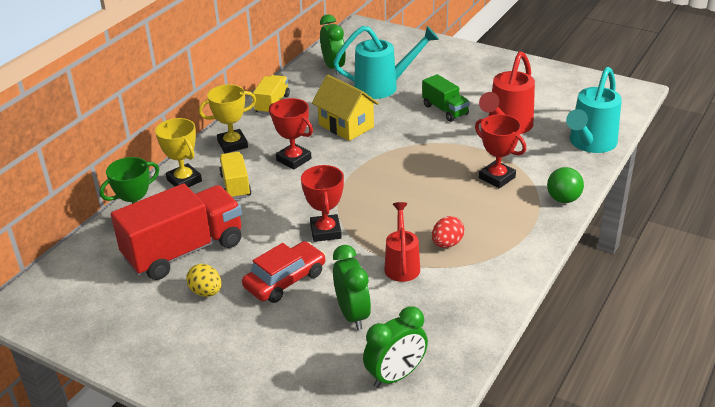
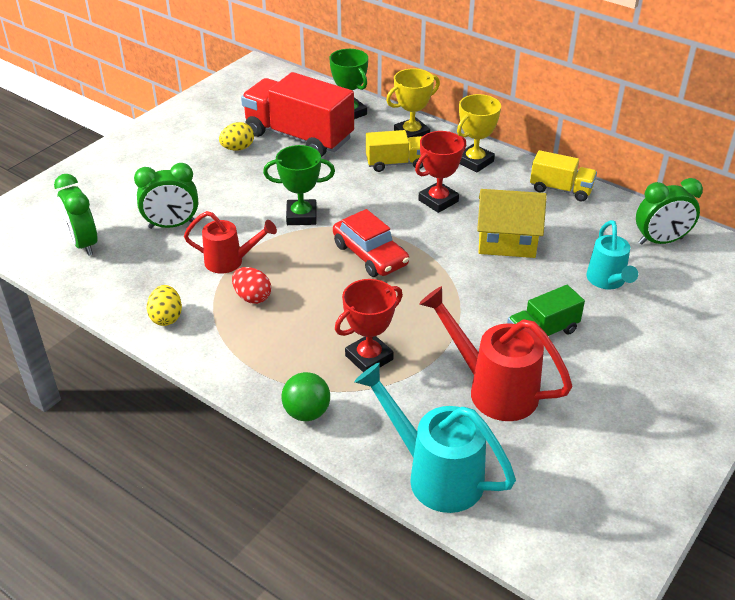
camera: 95 degrees right, 5 degrees up
red truck [111,184,242,280] -> red truck turned 150 degrees clockwise [241,72,354,157]
yellow trophy [199,84,256,153] -> yellow trophy turned 60 degrees clockwise [457,94,501,173]
red car [242,241,326,303] -> red car moved to [333,209,409,277]
red trophy [301,165,344,242] -> green trophy [263,145,335,225]
yellow house [312,74,379,141] -> yellow house turned 45 degrees clockwise [477,189,547,258]
turquoise watering can [333,26,439,99] -> turquoise watering can [586,220,638,289], size x0.64
none -> yellow egg [147,285,182,326]

